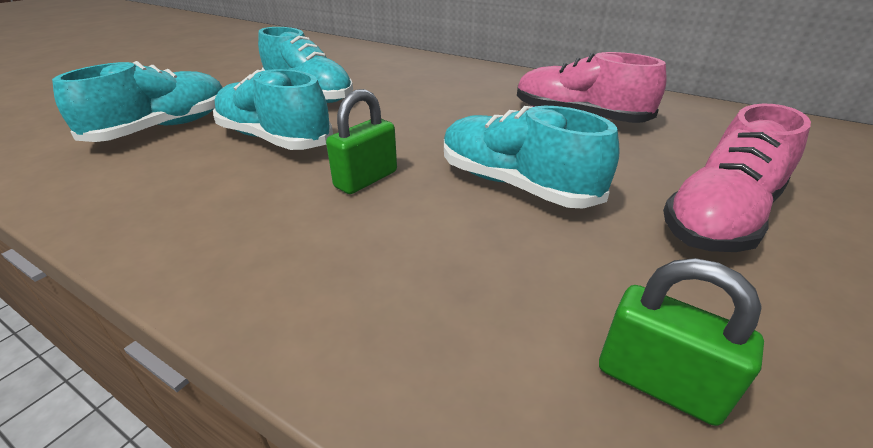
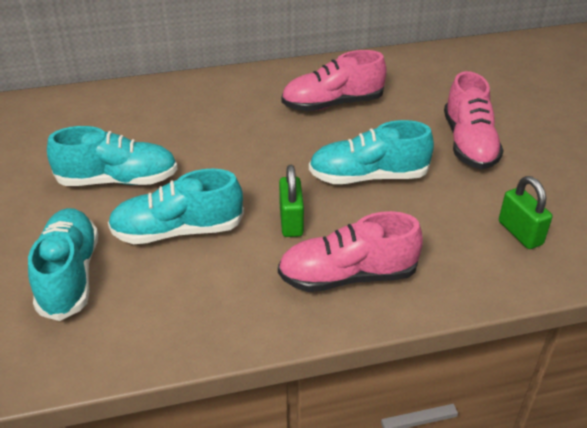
camera: 45 degrees left, 5 degrees up
green padlock [599,258,764,426] -> green padlock turned 75 degrees clockwise [499,176,552,249]
none -> pink shoe [278,211,423,292]

